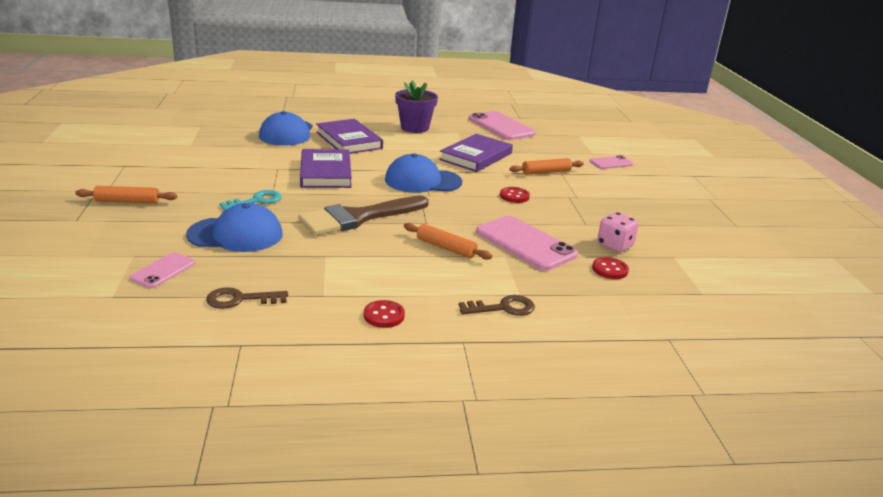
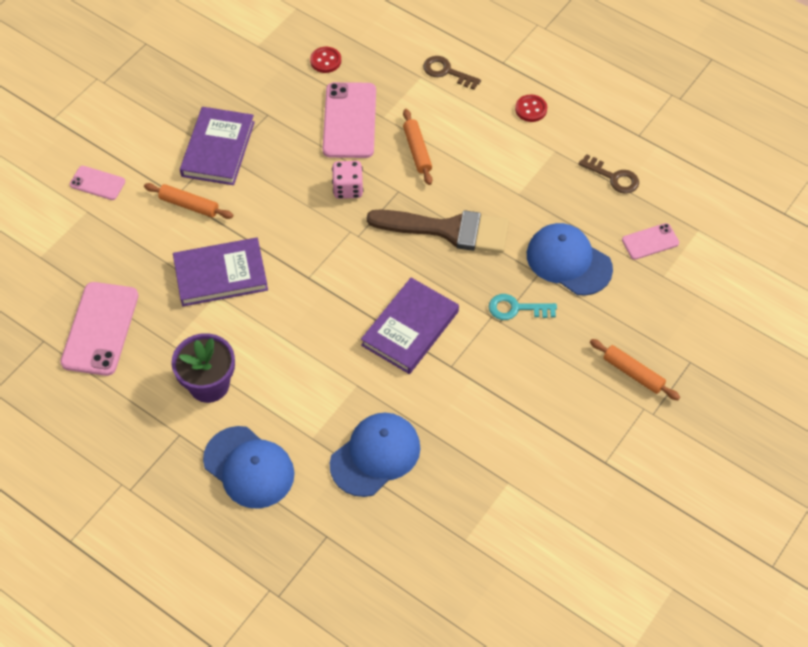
camera: 135 degrees left, 30 degrees up
purple book [316,119,383,154] -> purple book moved to [180,107,255,185]
blue cap [385,153,462,193] -> blue cap moved to [203,426,294,509]
red button [500,187,530,203] -> none
pink dice [597,212,639,252] -> pink dice moved to [332,161,364,199]

